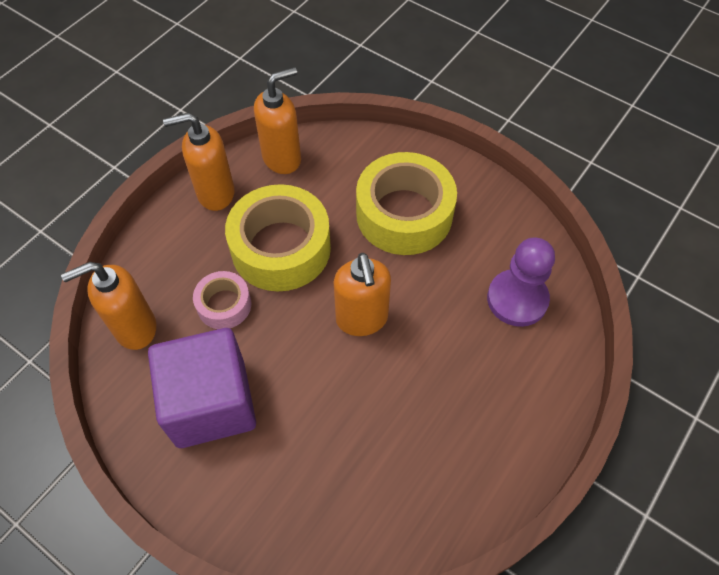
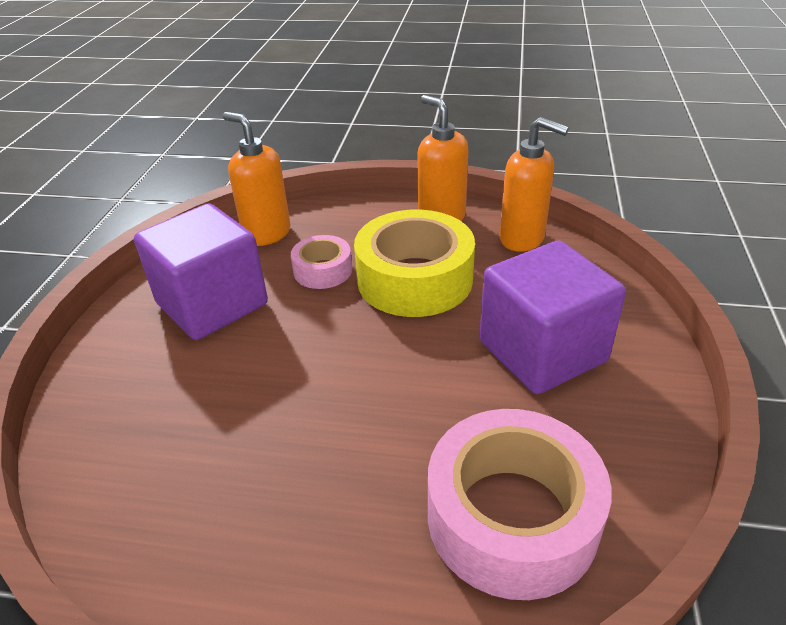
camera: 65 degrees right, 20 degrees down
orange soap dispenser [334,253,391,336] -> none
yellow tape [356,152,457,255] -> purple cube [479,240,626,394]
purple pawn [487,238,555,327] -> pink tape [428,409,612,600]

